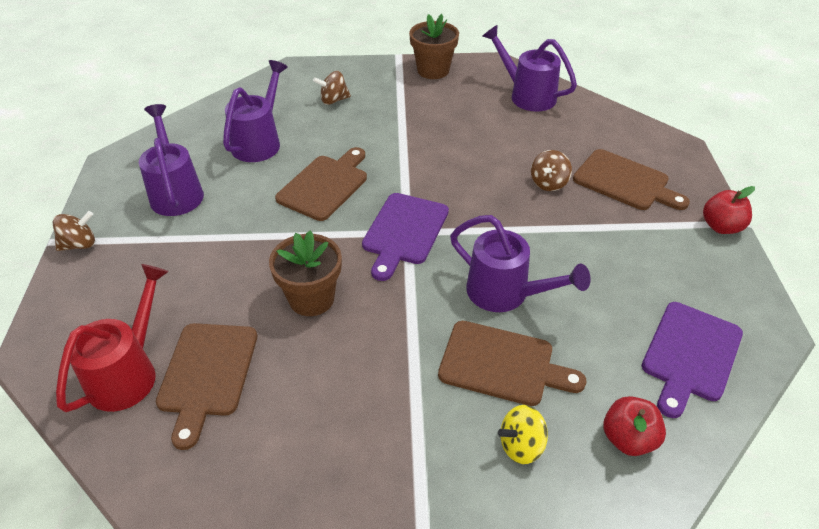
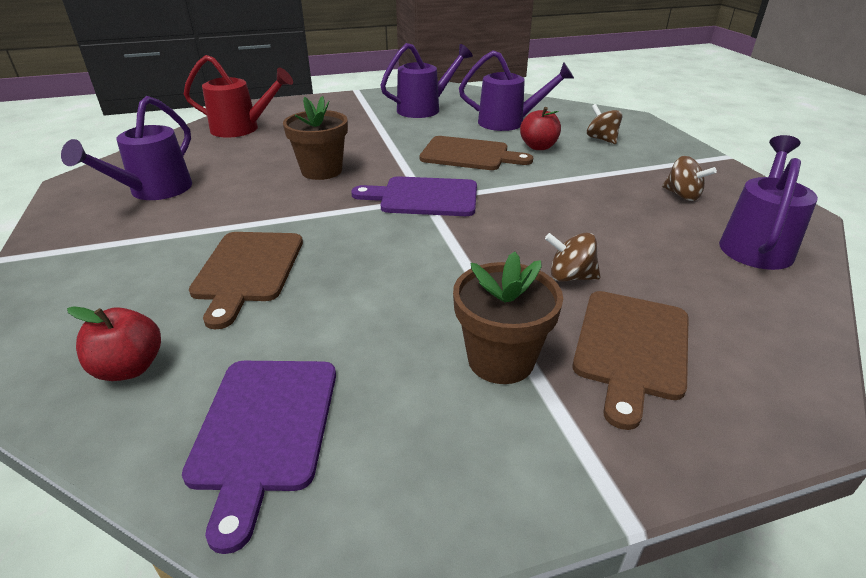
camera: 75 degrees right, 10 degrees down
brown spinning top [53,211,95,251] -> brown spinning top moved to [662,156,717,201]
brown cutting board [156,323,257,450] -> none
brown flower pot [409,14,459,79] -> brown flower pot moved to [453,252,563,384]
purple watering can [450,215,591,312] -> purple watering can moved to [61,96,192,200]
yellow spinning top [498,405,548,464] -> none
purple cutting board [642,302,743,418] -> purple cutting board turned 105 degrees counterclockwise [182,361,336,554]
red apple [703,186,755,234] -> red apple moved to [520,107,561,150]

